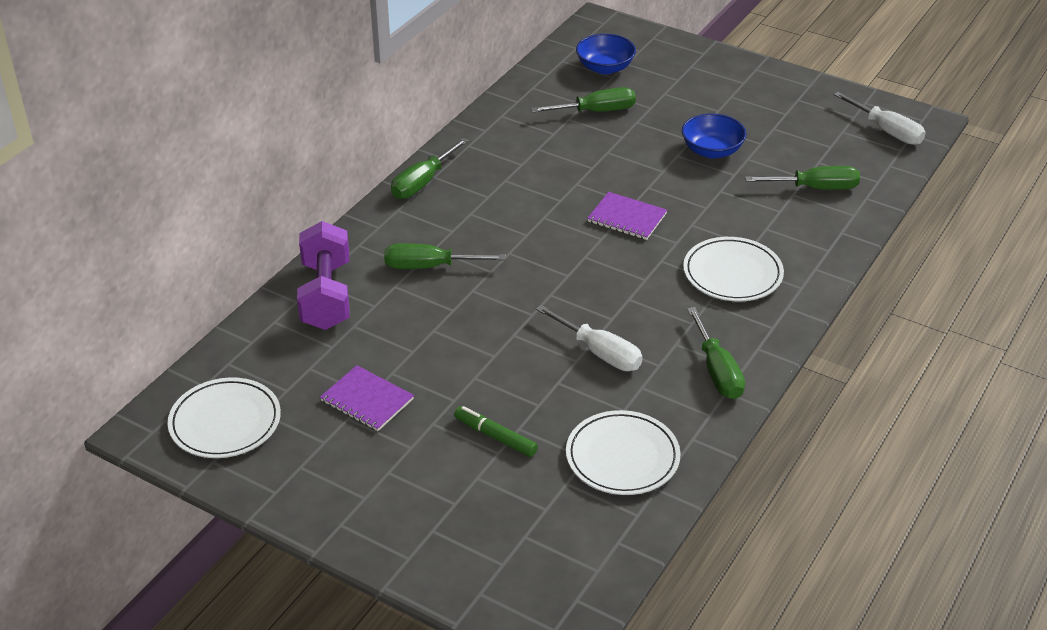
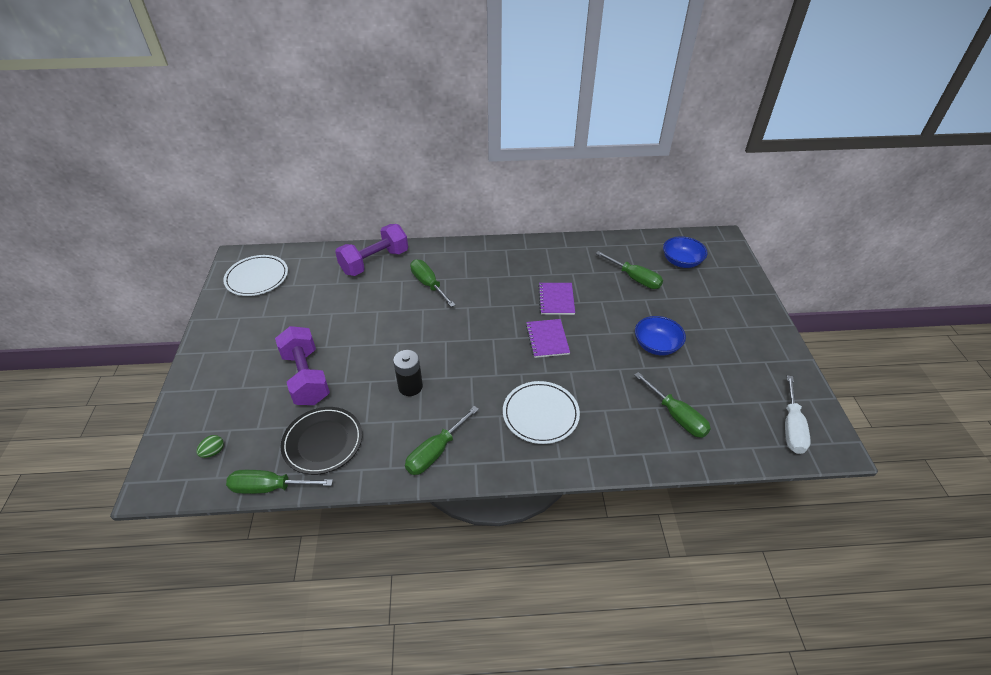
camera: 55 degrees right, 5 degrees up
purple notebook [320,365,414,431] -> purple notebook moved to [538,283,575,315]
green screwdriver [391,138,469,199] -> green screwdriver moved to [226,470,333,494]
green marker [454,406,538,457] -> purple dumbbell [275,326,330,405]
white screwdriver [536,305,643,371] -> black battery [393,350,423,396]
white plate [566,410,681,495] -> black plate [281,407,362,475]
none -> green egg [196,435,224,458]

